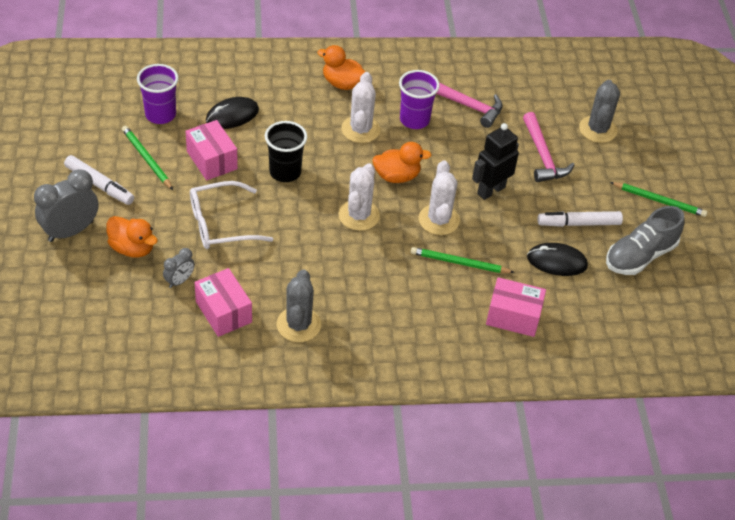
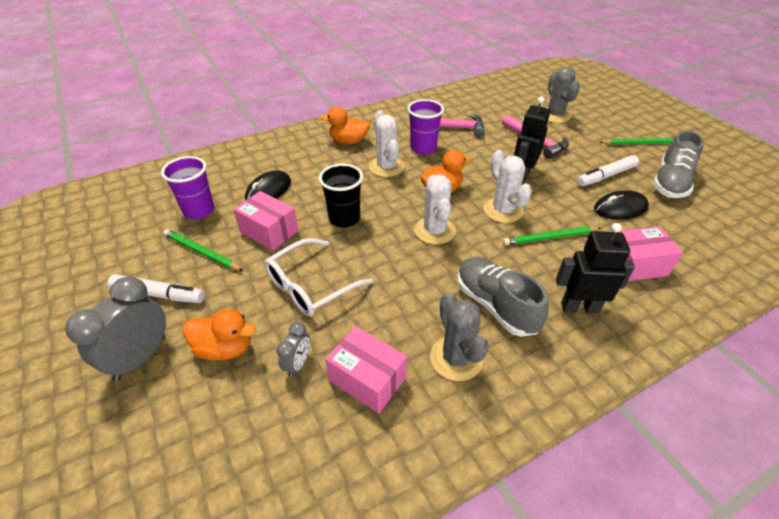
camera: 20 degrees left, 5 degrees down
none -> grey shoe [457,257,549,337]
none -> black robot [556,223,635,314]

